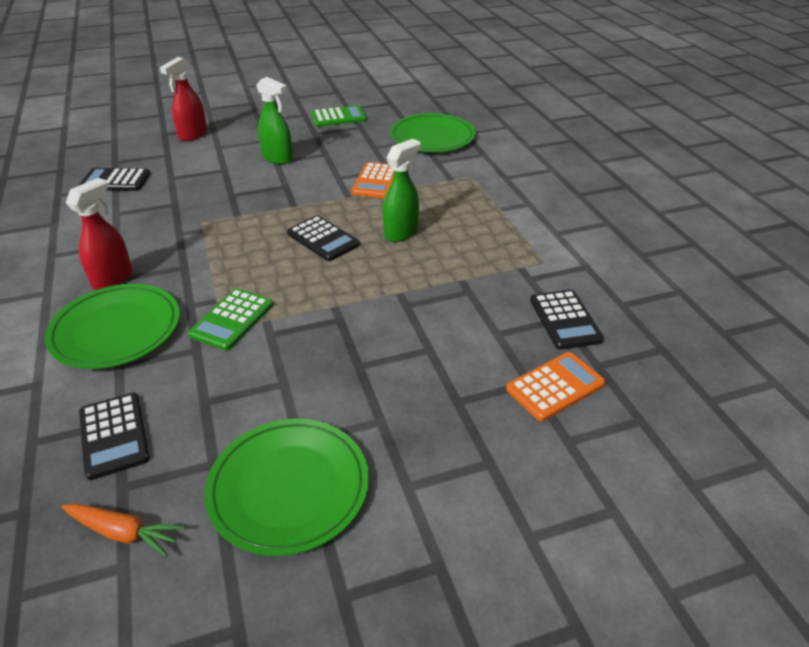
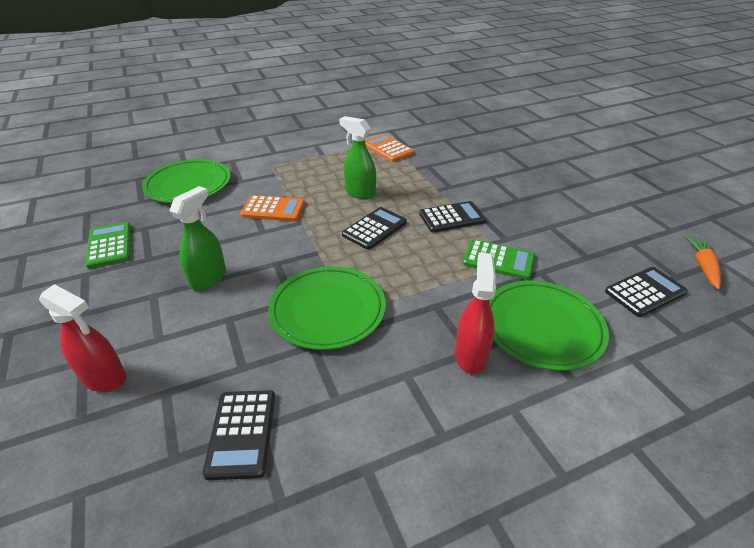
camera: 95 degrees left, 0 degrees up
red spray bottle [66,178,132,290] -> red spray bottle turned 75 degrees clockwise [455,253,496,374]
green plate [204,419,369,556] -> green plate moved to [268,266,386,350]
orange calculator [506,352,606,421] -> orange calculator moved to [365,134,414,162]
black calculator [530,290,604,350] -> black calculator moved to [419,201,486,233]

